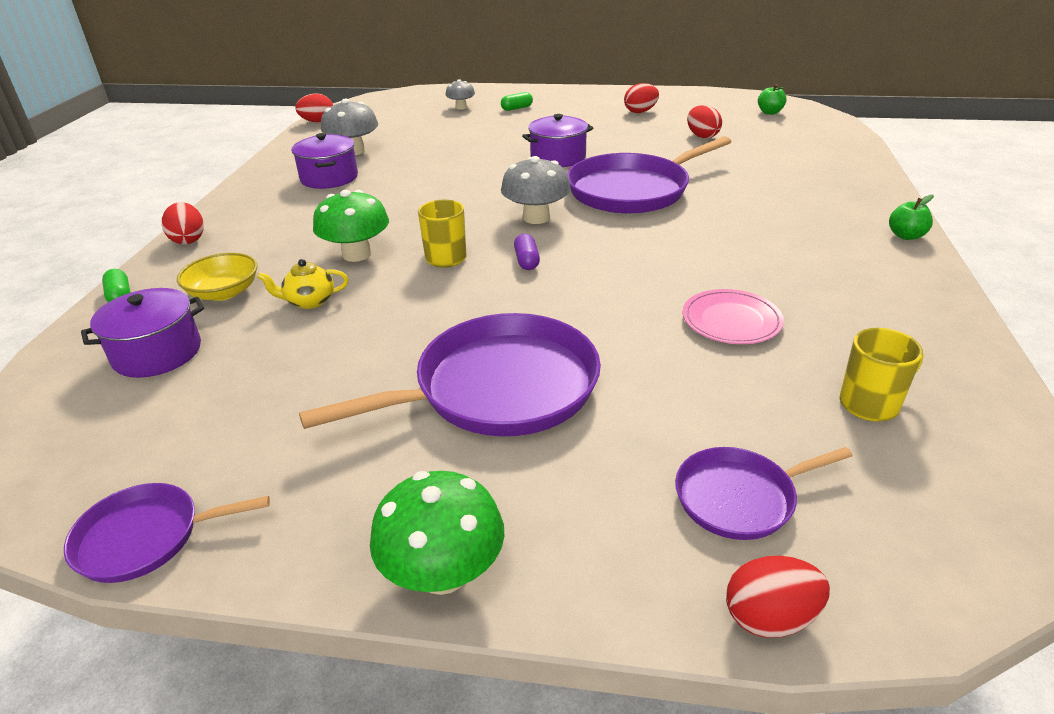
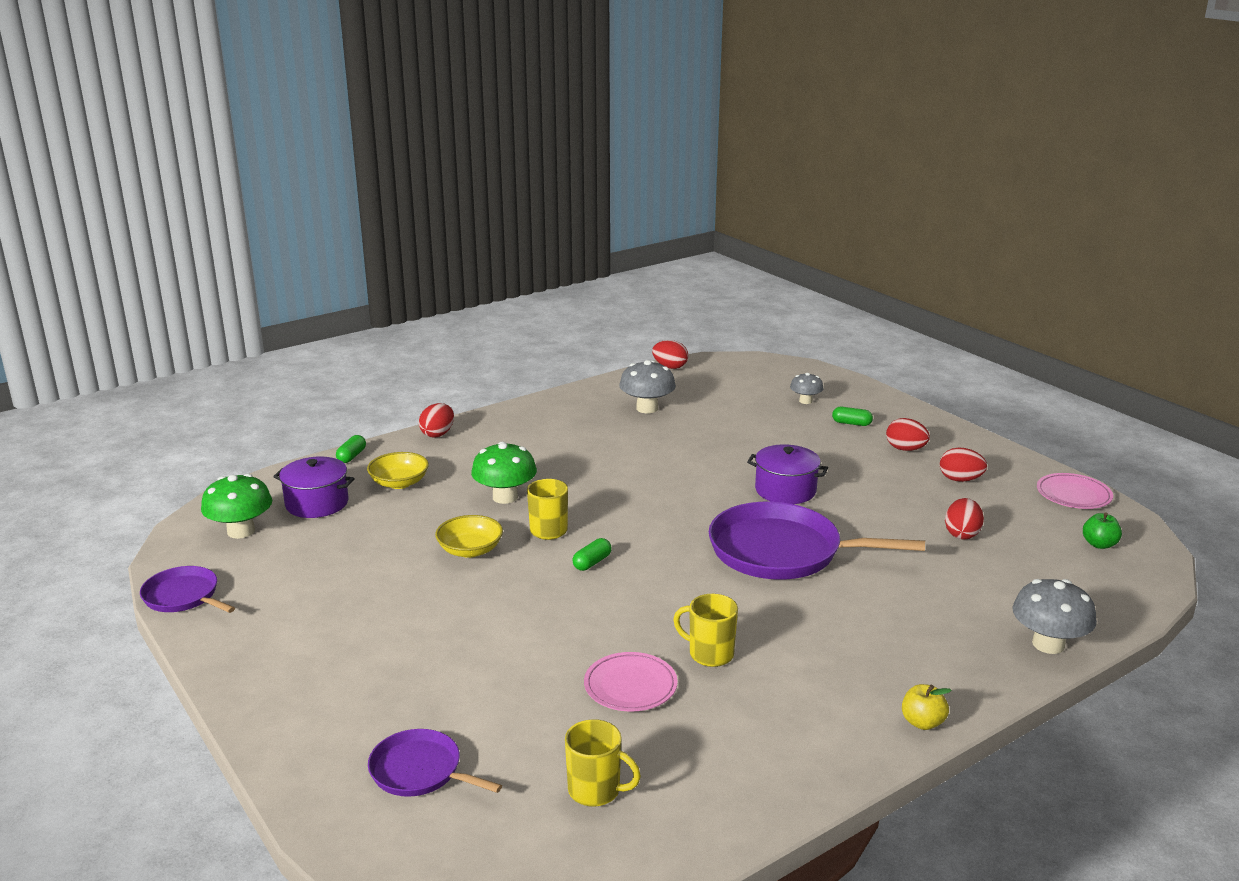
camera: 45 degrees right, 10 degrees down
yellow teapot [257,259,349,309] -> none
purple pot [291,133,358,189] -> none
purple pan [299,313,601,437] -> none
green mushroom [370,471,504,595] -> green mushroom moved to [201,474,272,539]
grey mushroom [501,156,571,224] -> grey mushroom moved to [1012,579,1097,654]
purple capsule [514,234,540,270] -> green capsule [572,538,612,571]
red egg [726,556,830,638] -> red egg moved to [886,418,930,451]
green apple [889,195,934,240] -> yellow apple [902,684,952,730]
none -> yellow bowl [435,515,503,558]
none -> yellow mug [673,594,738,667]
none -> pink plate [1037,473,1113,509]

